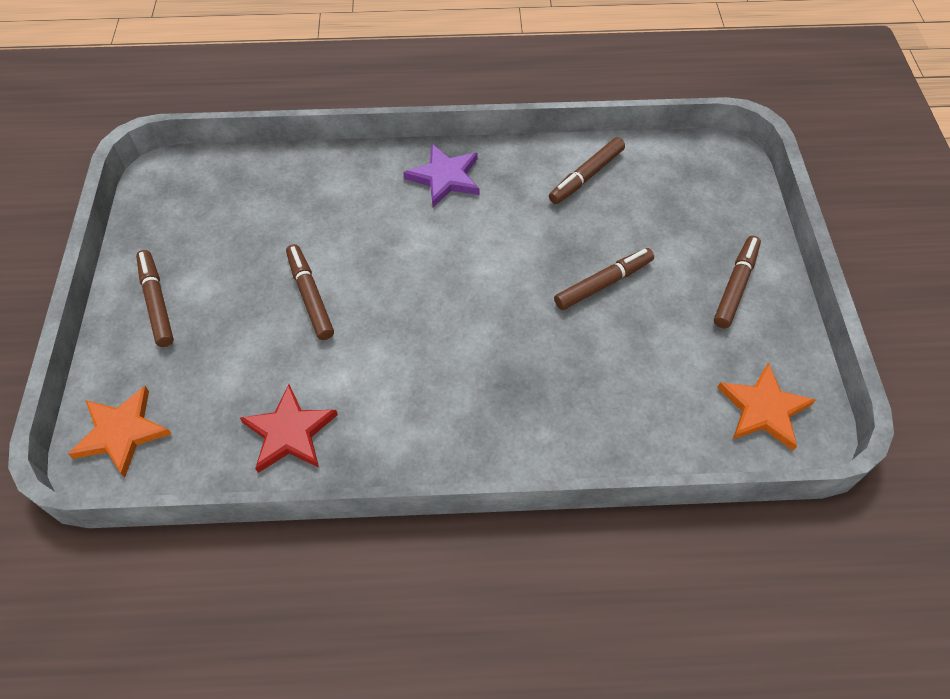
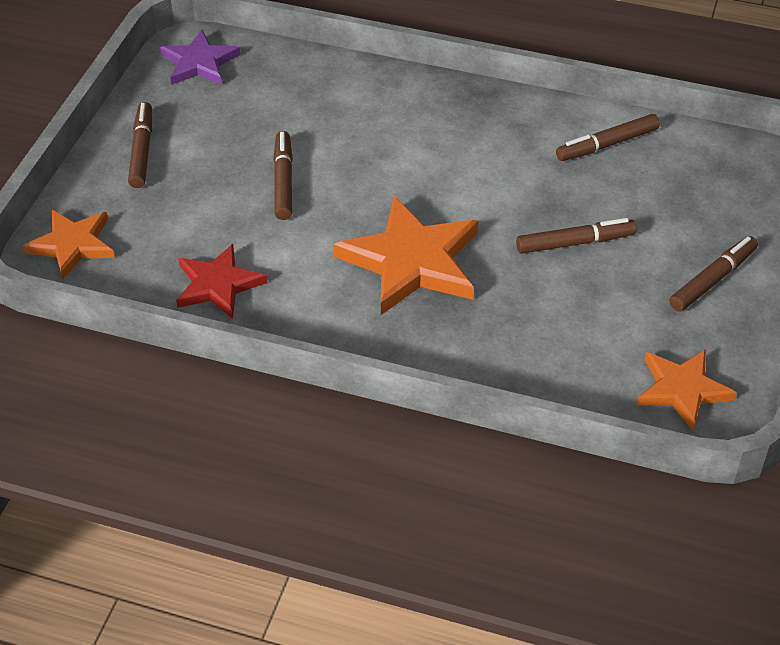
camera: 20 degrees right, 10 degrees down
purple star [403,144,479,207] -> purple star moved to [160,30,240,85]
none -> orange star [333,196,478,315]

